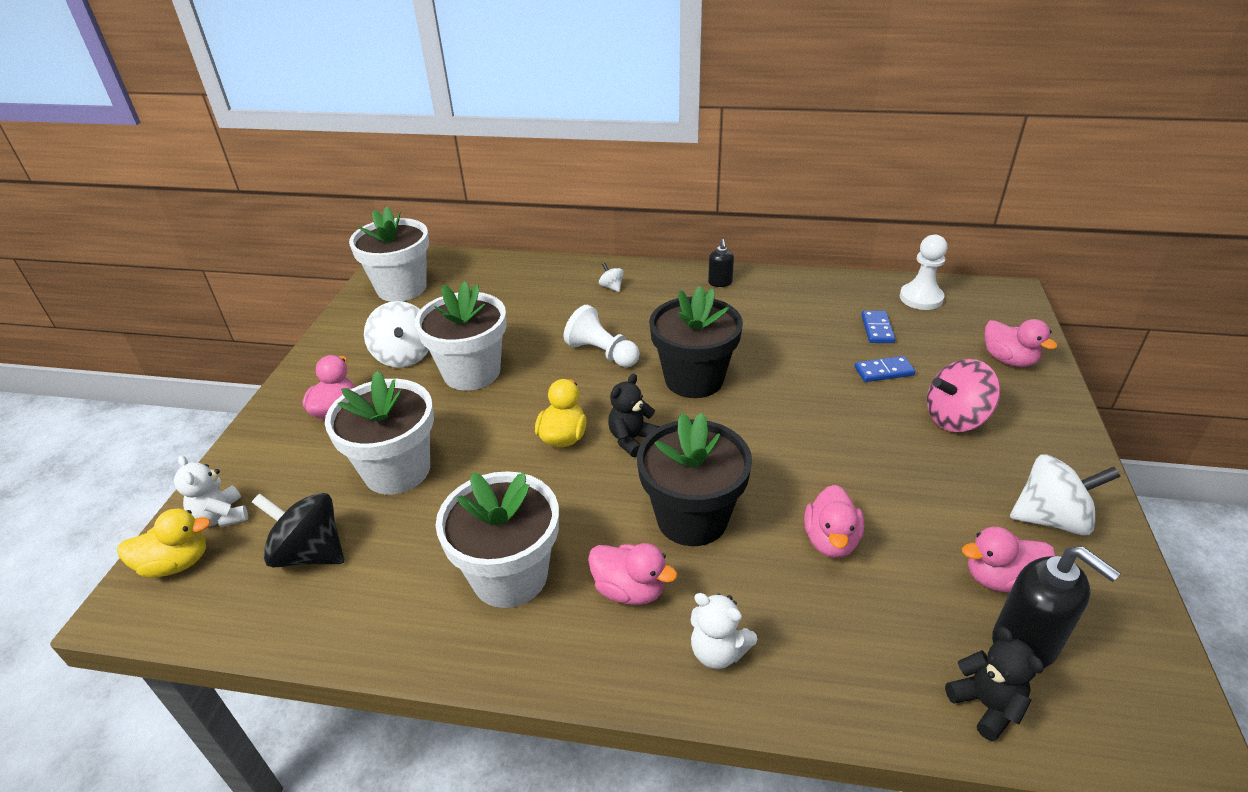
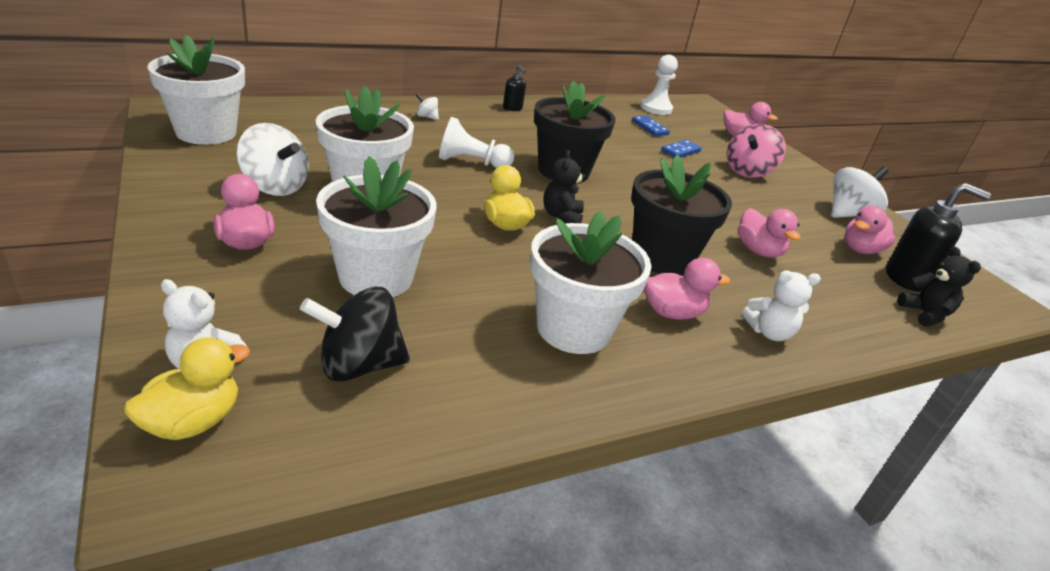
camera: 40 degrees left, 5 degrees down
black teddy bear [945,627,1044,741] -> black teddy bear turned 45 degrees clockwise [897,247,981,327]

